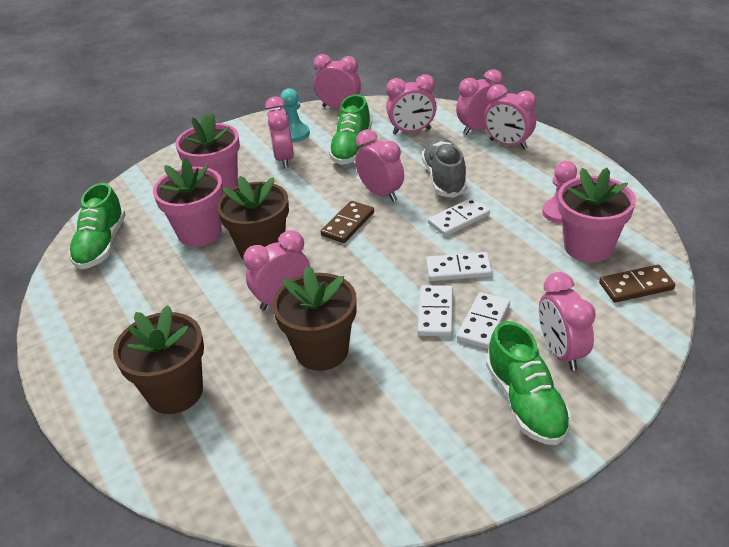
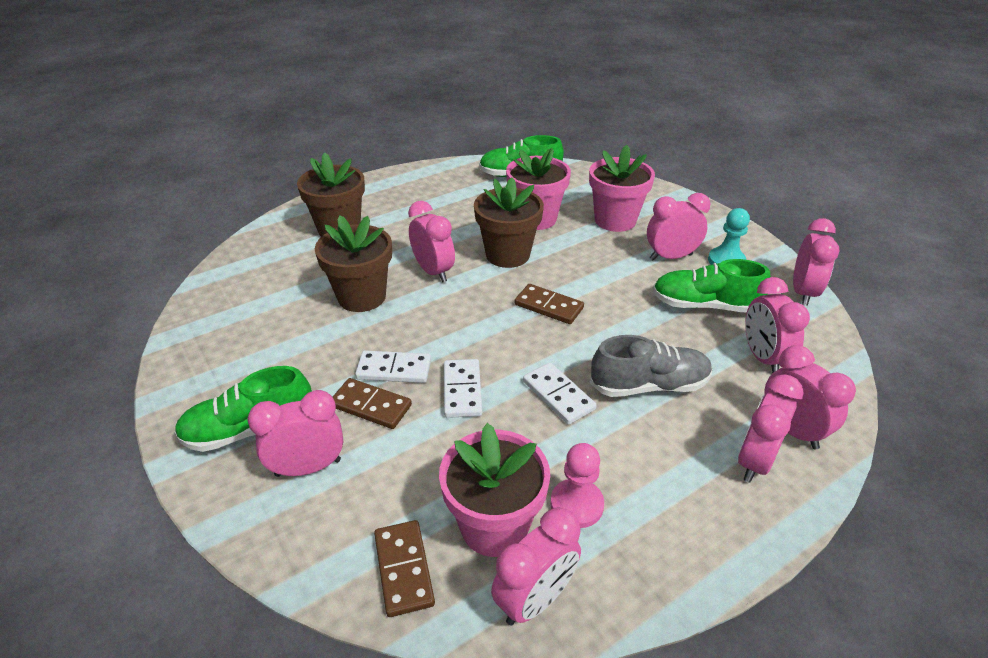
camera: 85 degrees right, 0 degrees up
pink clock [355,129,404,202] -> pink clock moved to [491,508,581,625]
white domino [457,292,510,349] -> brown domino [333,378,412,429]

